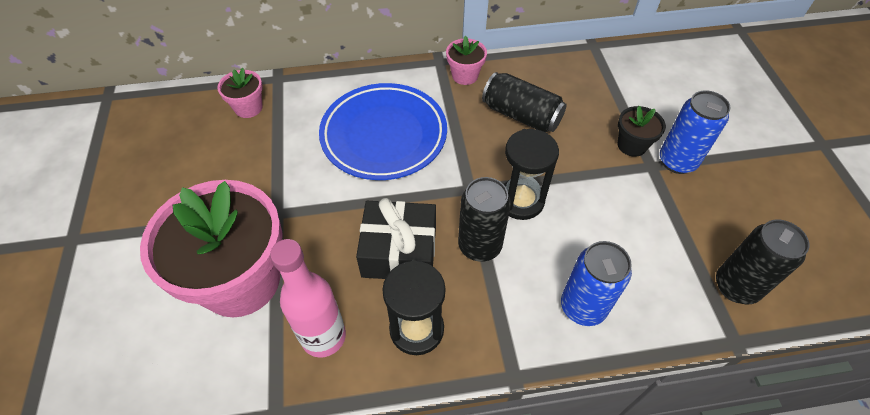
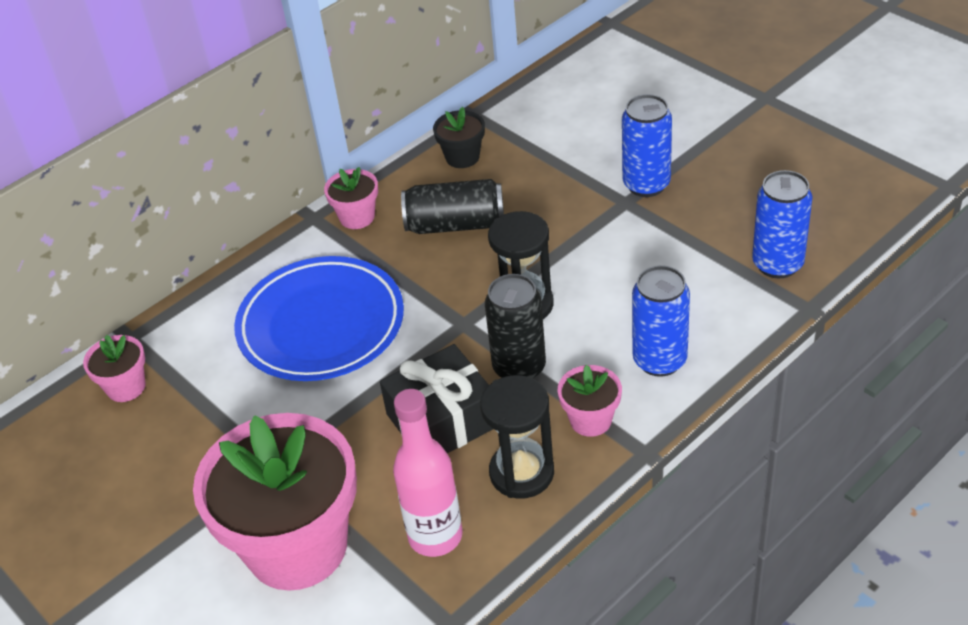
camera: 30 degrees left, 10 degrees down
black flower pot [618,106,666,157] -> black flower pot moved to [433,107,485,168]
black can [716,219,810,305] -> blue can [752,170,812,279]
none -> pink flower pot [558,365,622,437]

